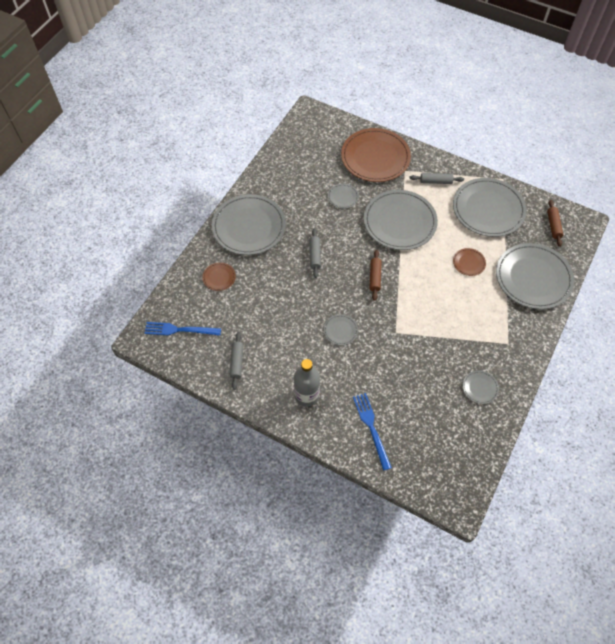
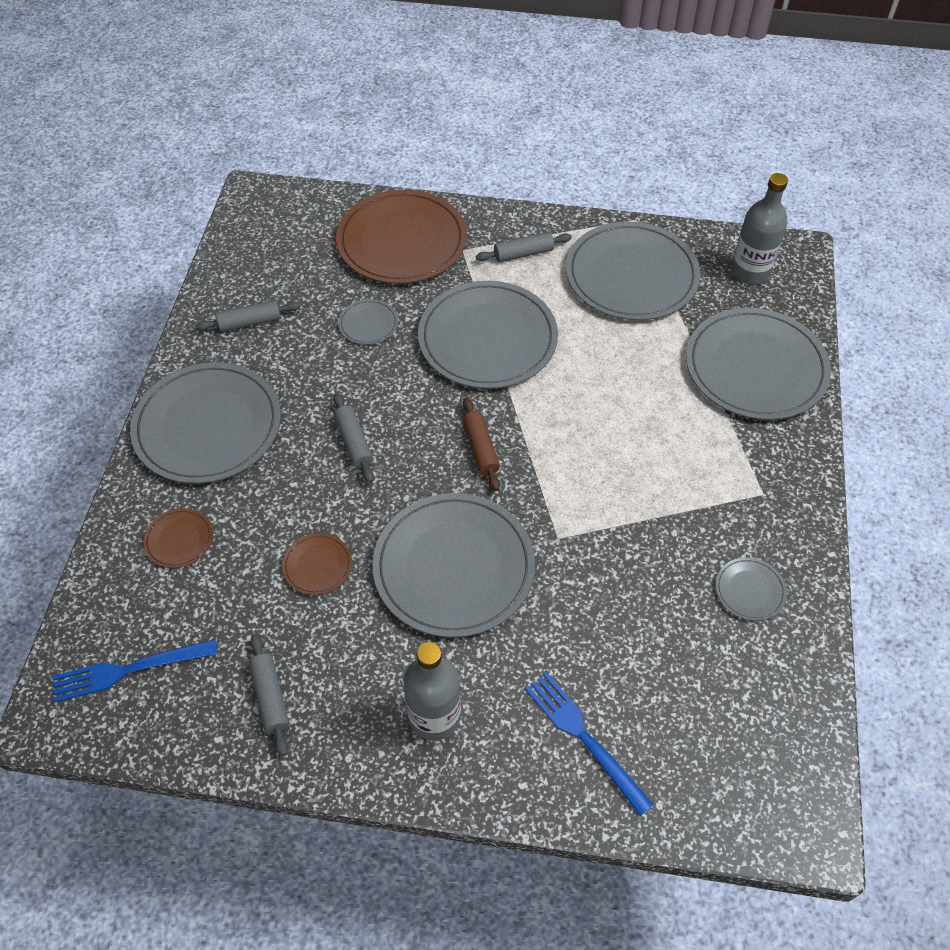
camera: 20 degrees left, 5 degrees down
grey plate [324,314,358,345] -> grey plate [372,493,535,638], size x2.32
brown plate [453,248,486,276] -> brown plate moved to [282,533,352,595]
brown rolling pin [547,200,563,247] -> grey bottle [731,173,788,285]
none -> grey rolling pin [195,300,301,332]

